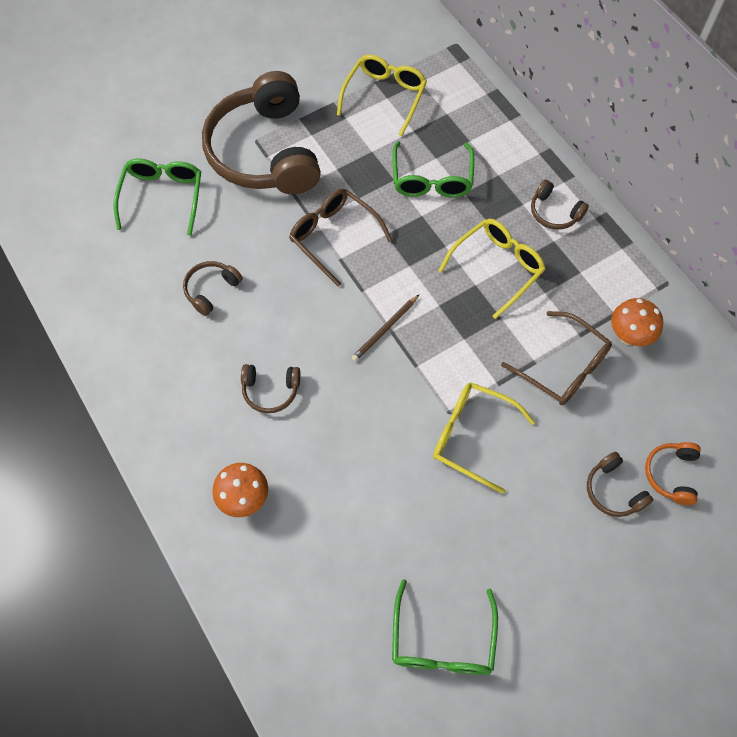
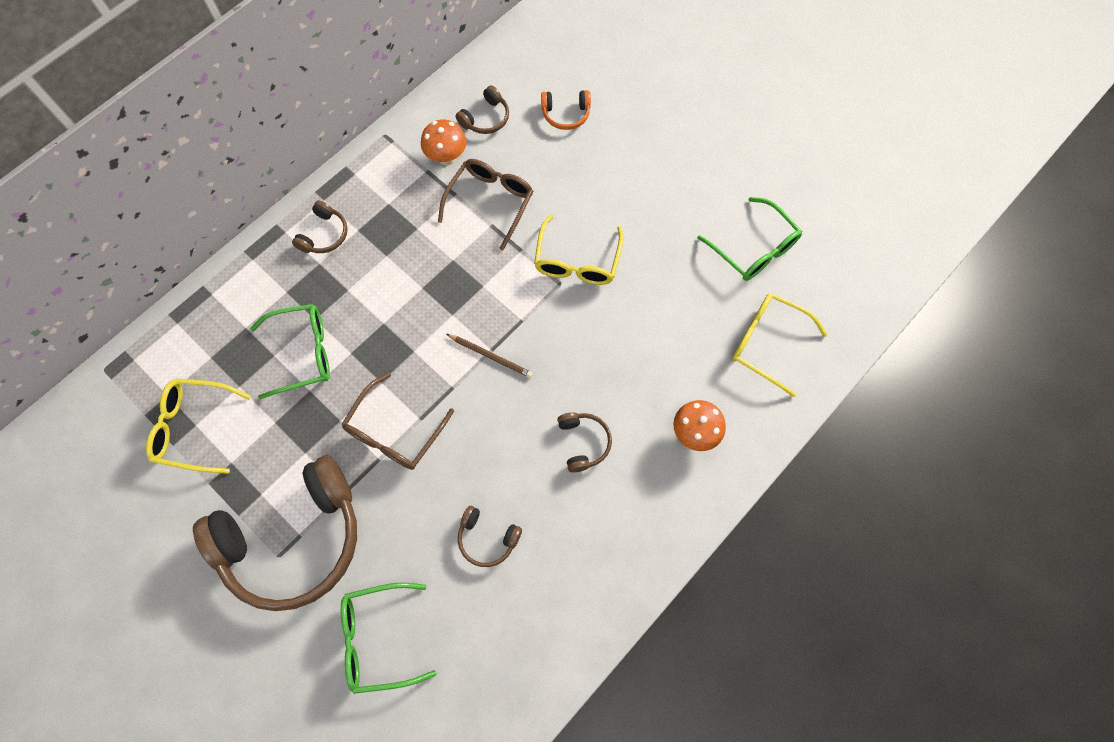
camera: 105 degrees left, 5 degrees up
green glasses [392,579,498,675] -> green glasses turned 60 degrees clockwise [697,197,802,281]
yellow glasses [438,219,546,319] -> yellow glasses moved to [732,293,828,397]
brown headphones [587,452,653,517] -> brown headphones moved to [455,85,509,134]

